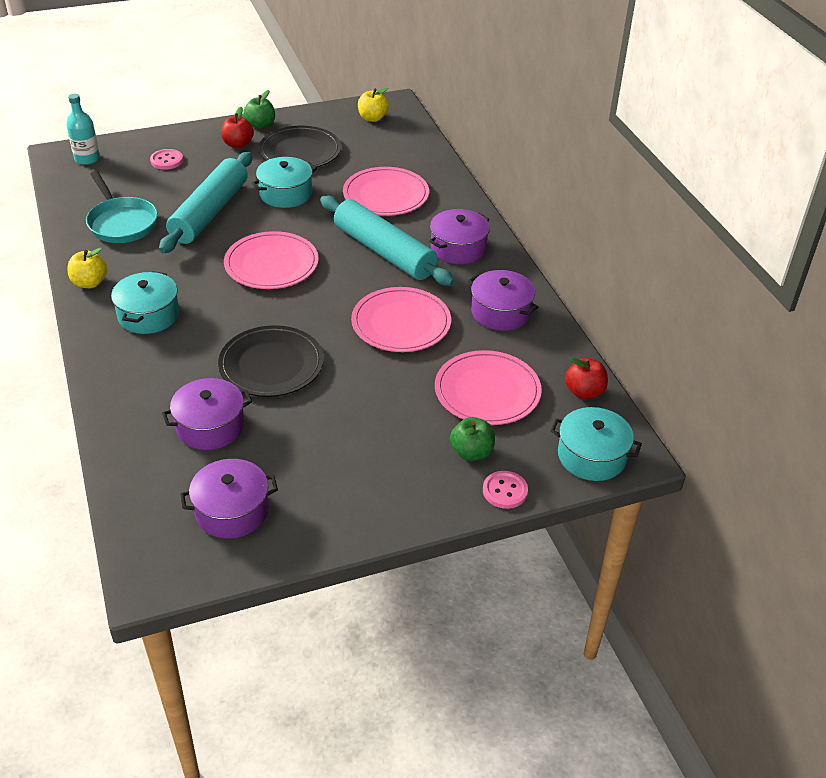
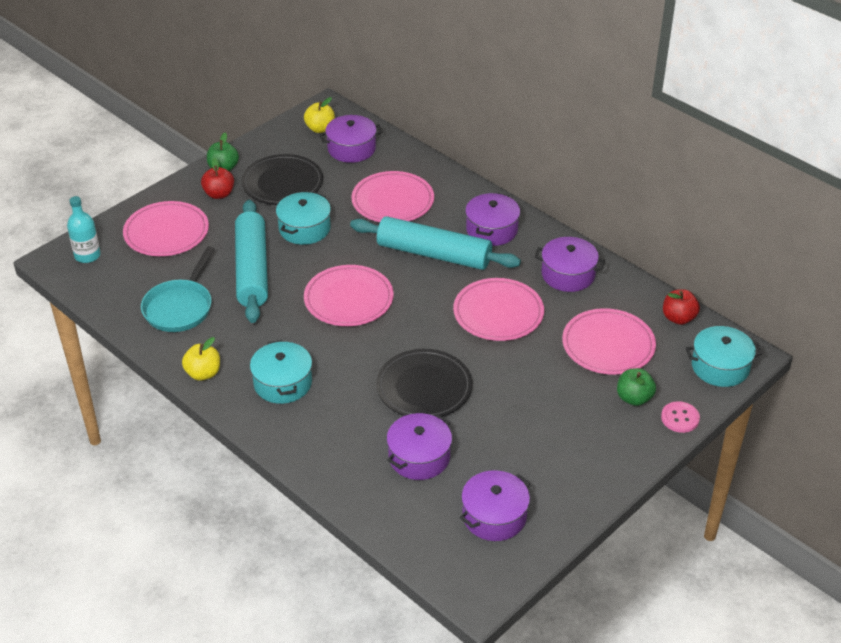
camera: 25 degrees left, 0 degrees up
turquoise pan [86,171,158,243] -> turquoise pan turned 75 degrees clockwise [141,246,215,332]
pink button [150,149,183,170] -> pink plate [123,201,209,256]
none -> purple pot [319,115,383,163]

